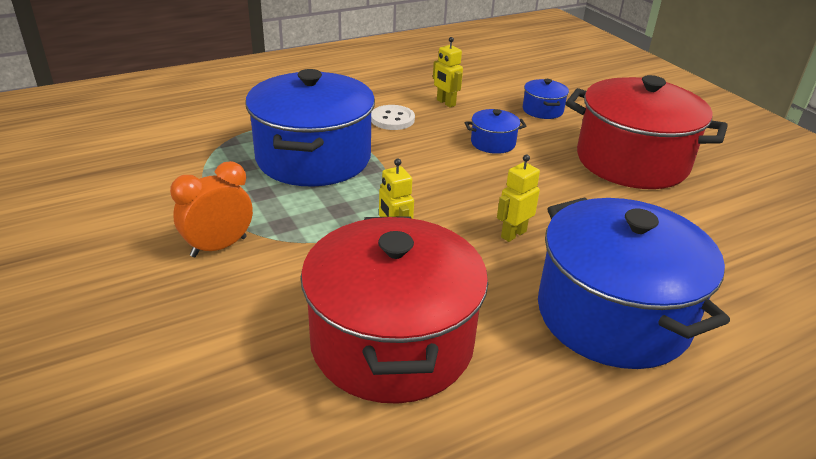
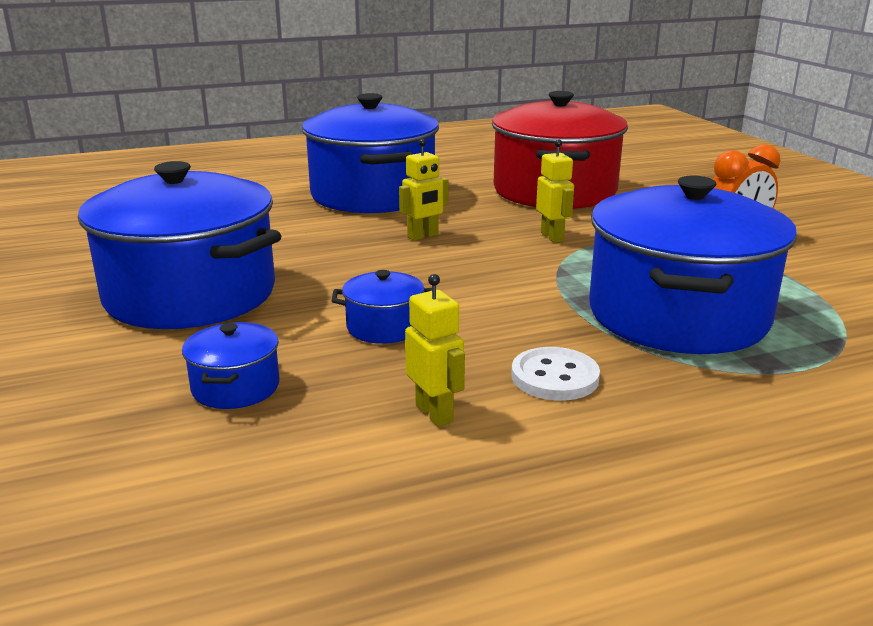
camera: 170 degrees left, 10 degrees down
red pot [565,75,728,189] -> blue pot [78,161,281,329]

